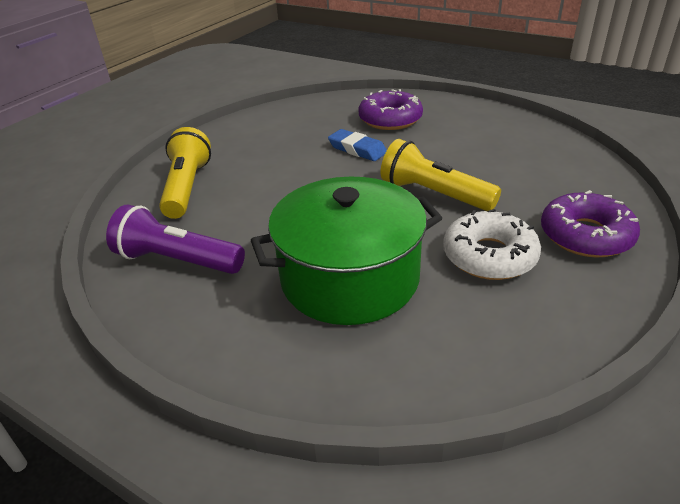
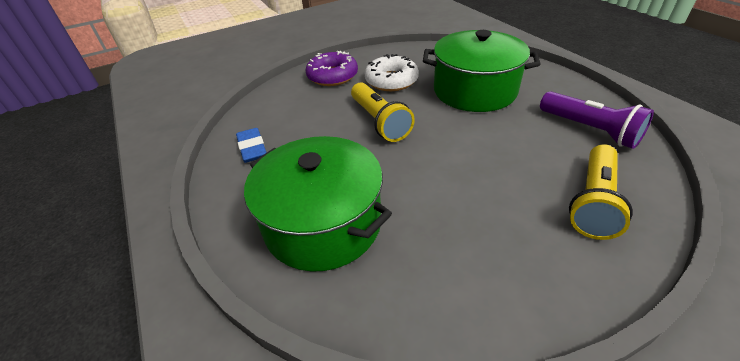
camera: 150 degrees left, 5 degrees up
blue eraser [328,129,387,161] -> blue eraser moved to [236,128,267,163]
purple donut [359,89,423,130] -> green pot [244,136,392,272]

